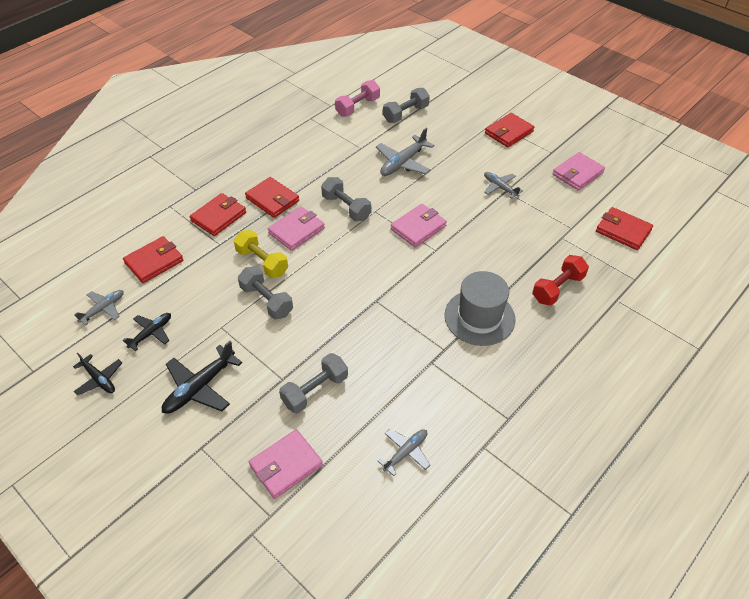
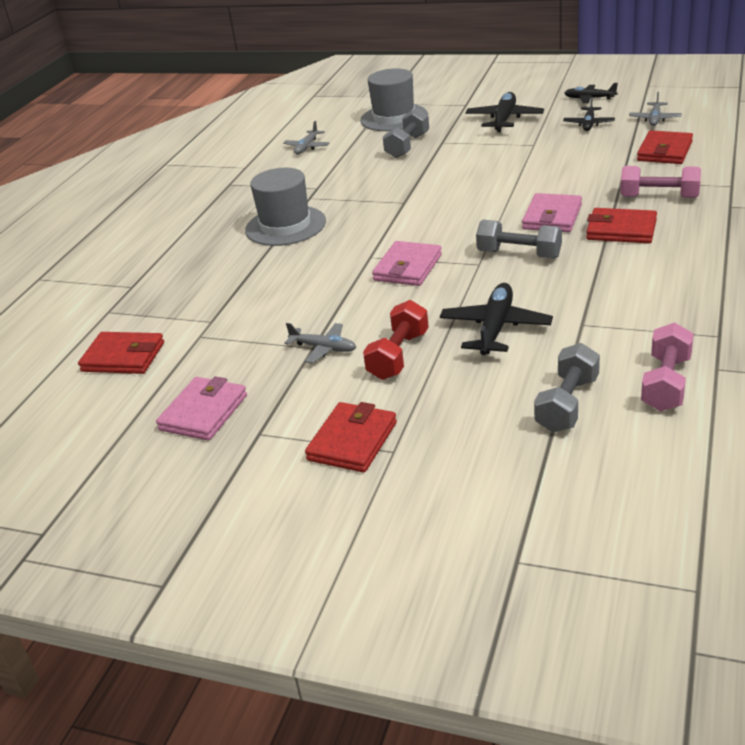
camera: 160 degrees right, 15 degrees down
red wallet [190,193,246,236] -> pink dumbbell [621,166,701,198]
yellow dumbbell [234,230,288,278] -> none
grey dumbbell [238,266,293,319] -> none
pink wallet [249,429,323,499] -> grey hat [360,68,428,131]
grey plane [376,128,434,176] -> black plane [440,283,553,355]
red dumbbell [532,255,589,306] -> red dumbbell moved to [363,300,429,380]

